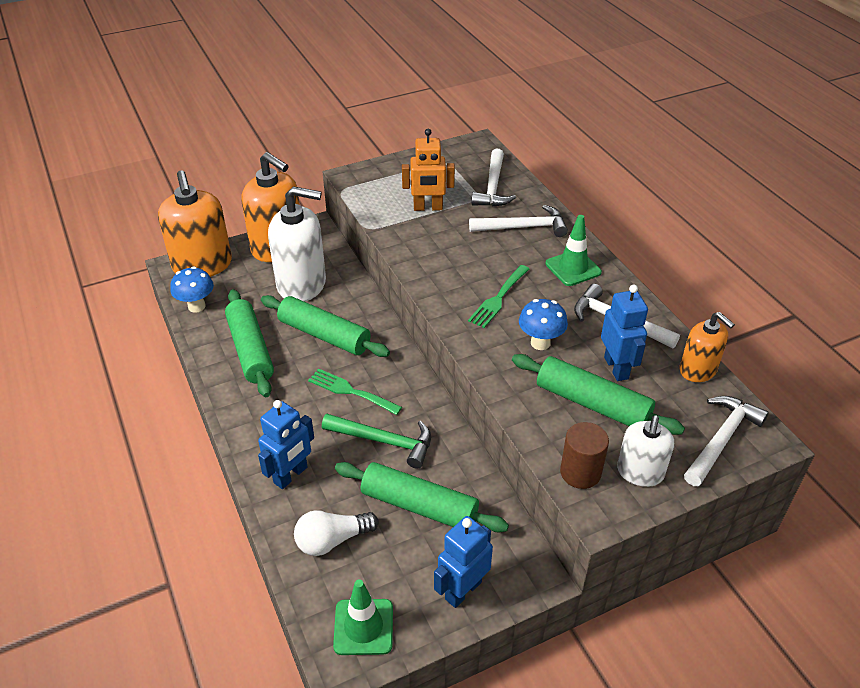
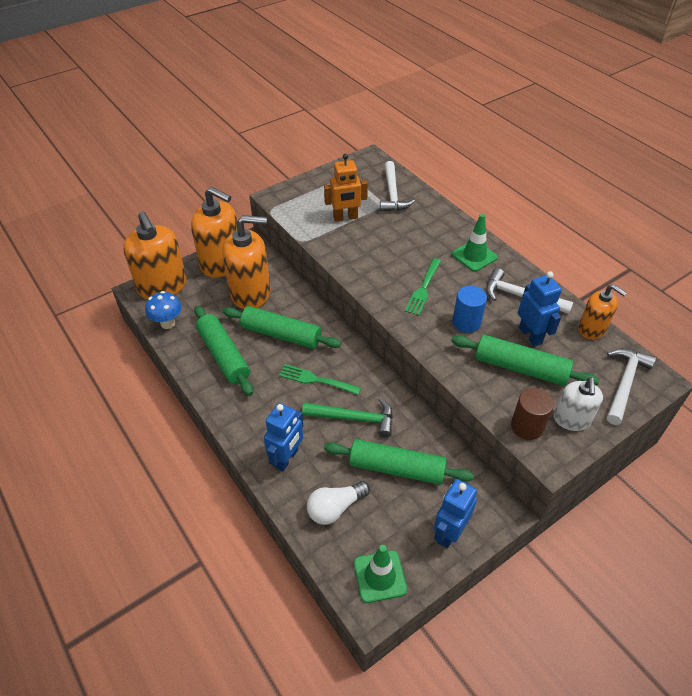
camera: 10 degrees left, 5 degrees up
white soap dispenser [268,186,326,302] -> orange soap dispenser [222,215,271,309]
white hammer [469,205,568,237] -> none
blue mushroom [519,299,568,350] -> blue cylinder [452,286,487,333]

